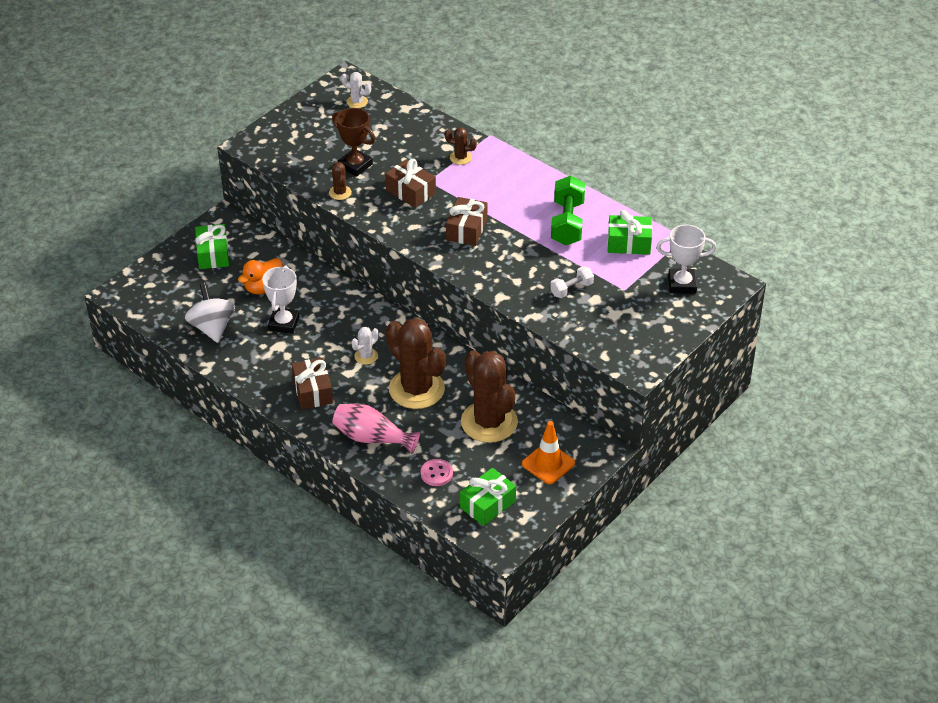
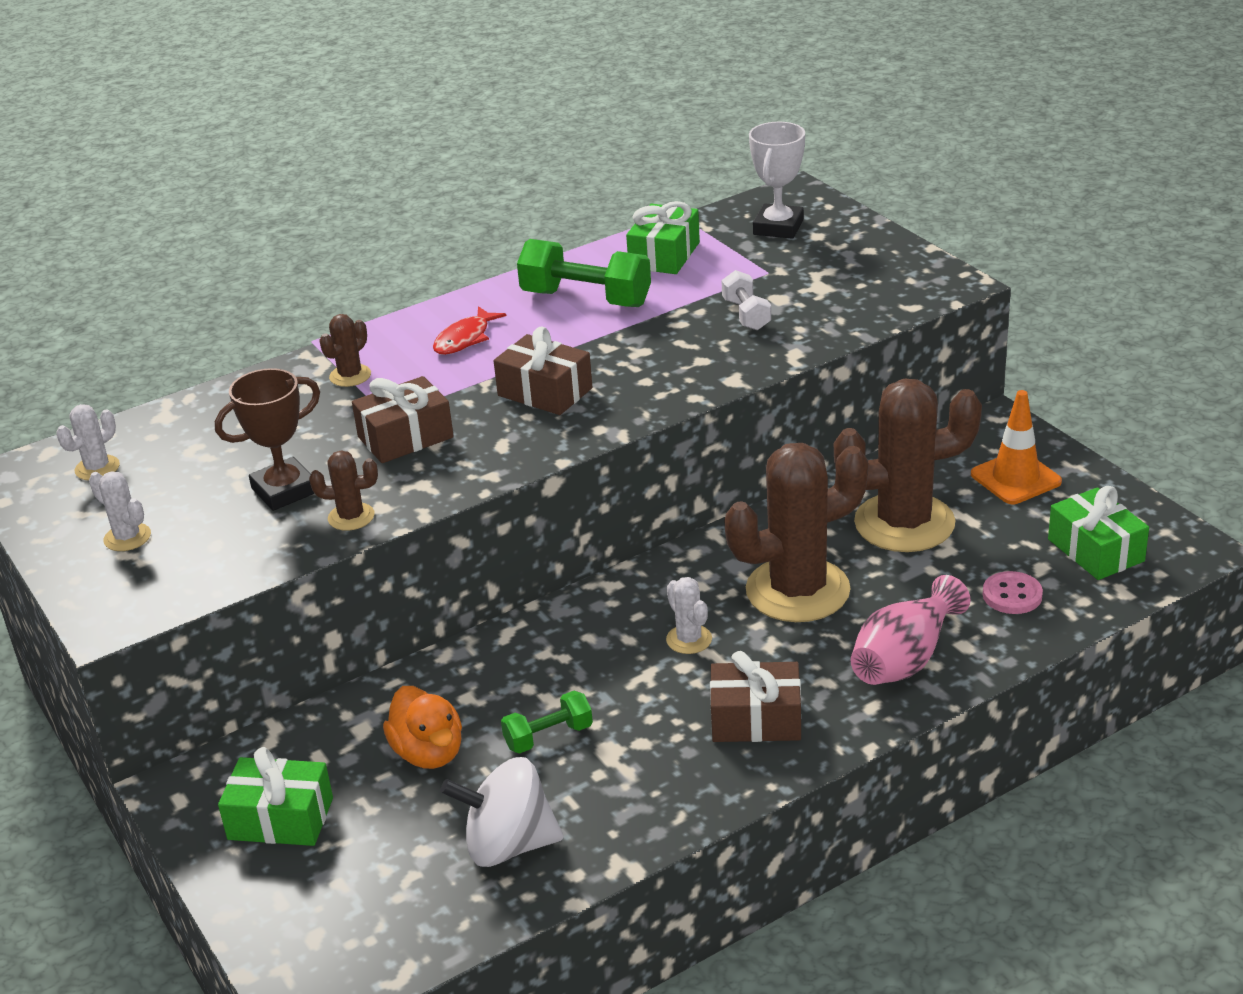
camera: 70 degrees left, 10 degrees down
white trophy [262,265,299,334] -> green dumbbell [501,691,593,754]
none -> white cactus [89,471,151,551]
none -> red fish [433,306,506,355]

